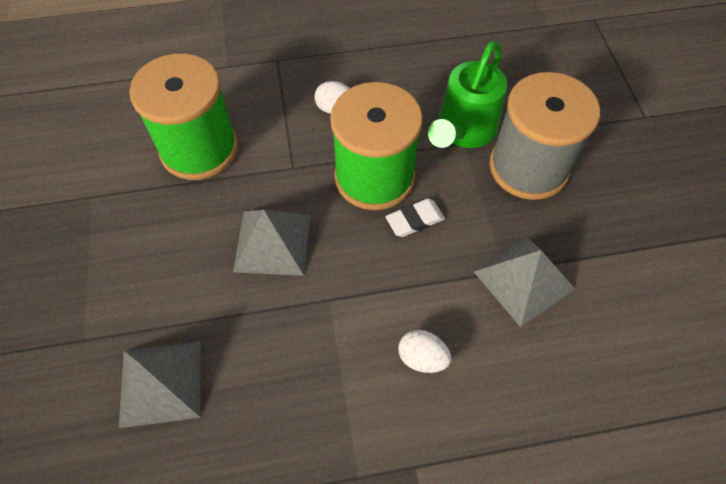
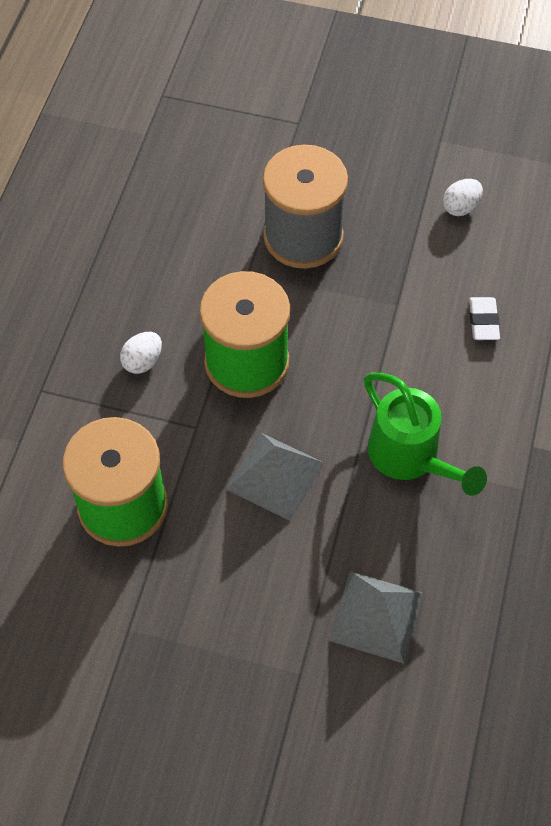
camera: 65 degrees left, 0 degrees up
white eraser [385,199,445,237] -> white eraser moved to [469,297,500,340]
white egg [398,330,451,373] -> white egg moved to [443,179,483,216]
green watering can [428,41,507,148] -> green watering can moved to [364,373,487,496]
grey pyramid [474,237,575,327] -> none

